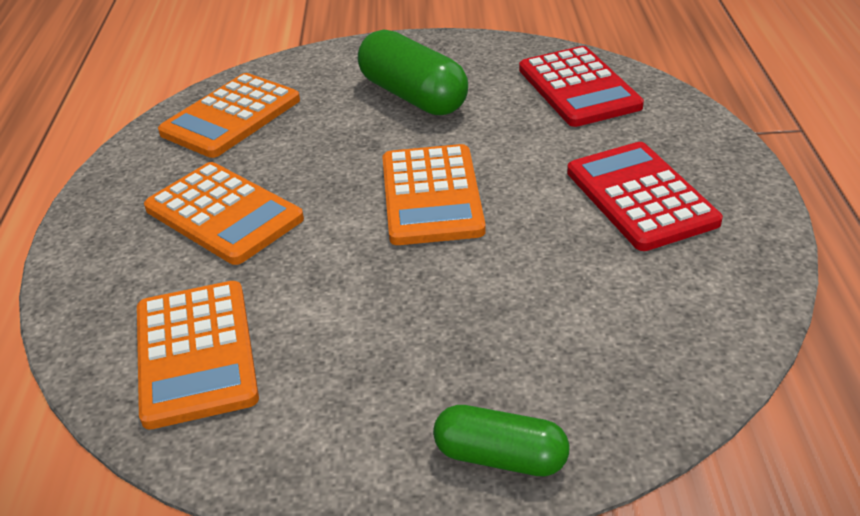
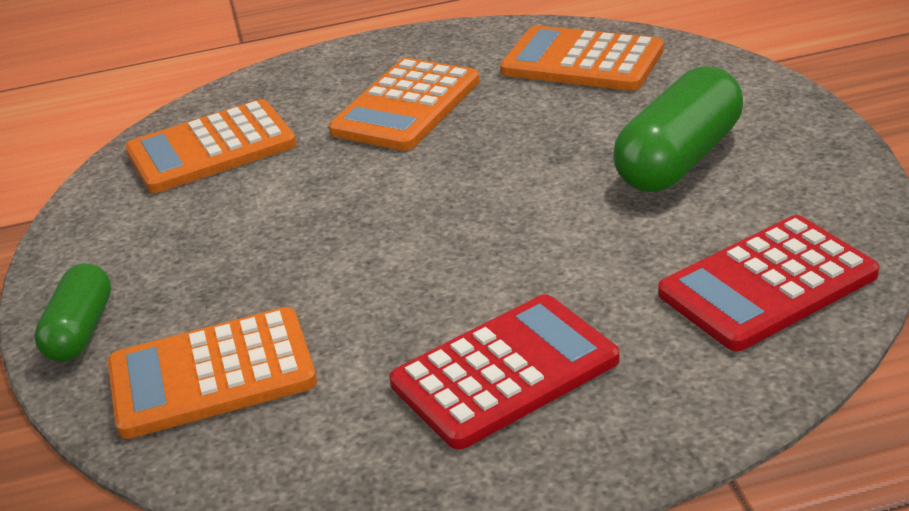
camera: 80 degrees right, 5 degrees down
orange calculator [382,144,486,245] -> orange calculator moved to [107,307,317,439]

